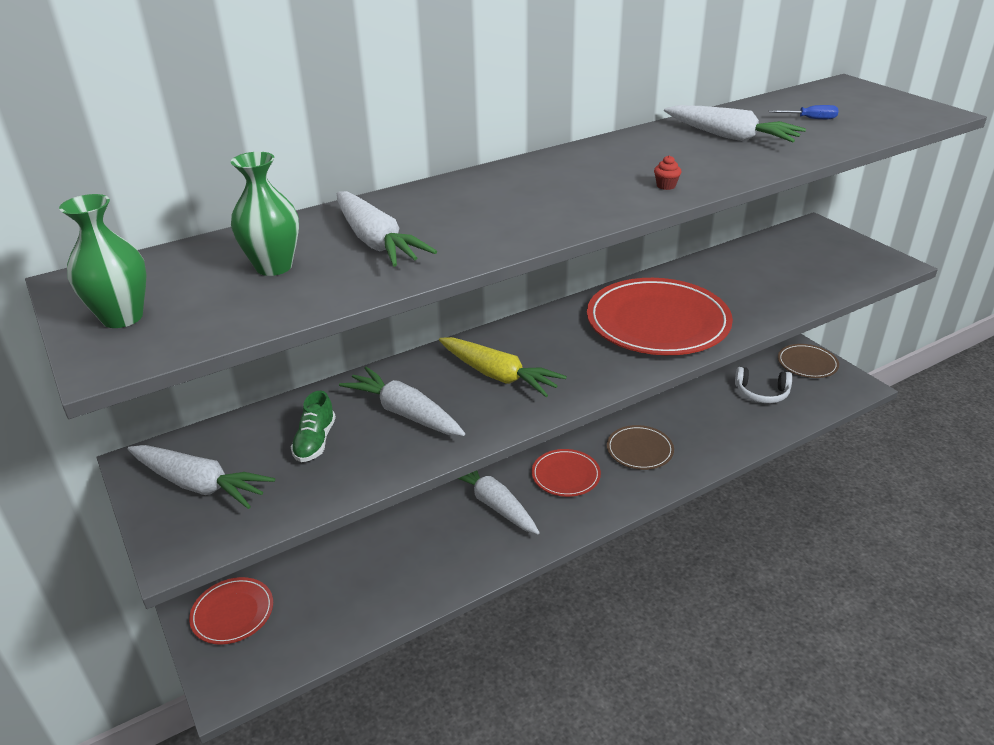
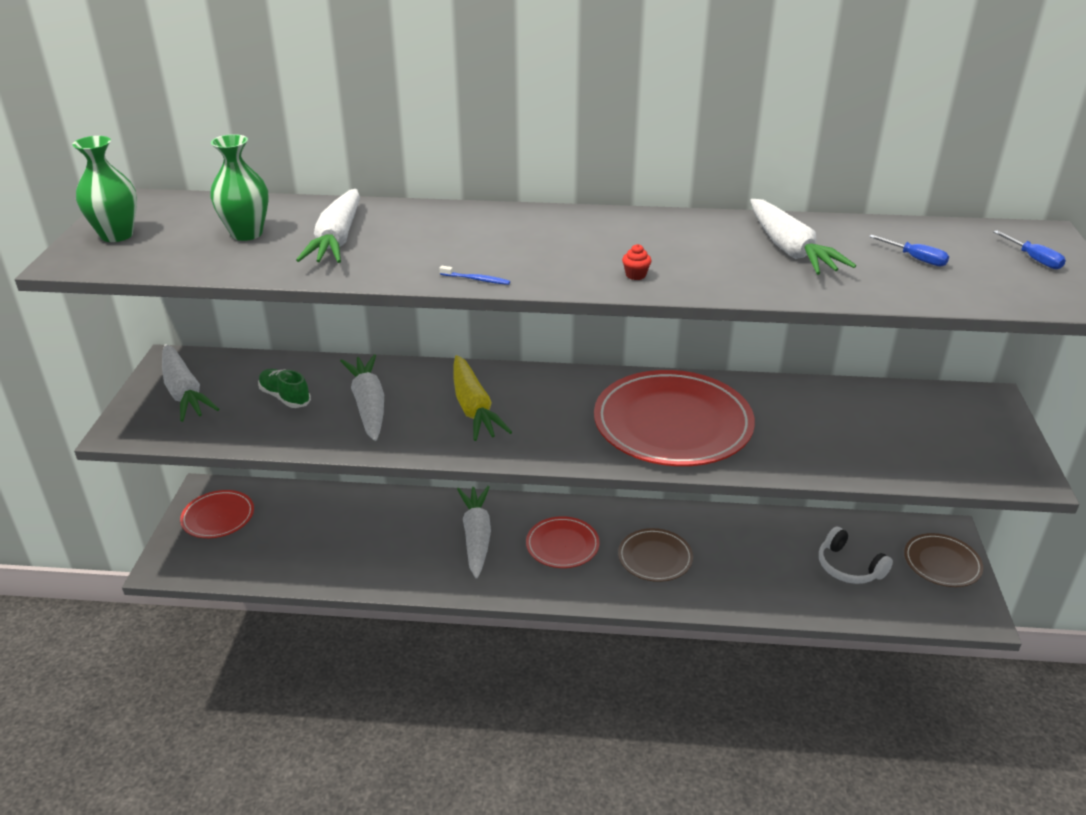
camera: 35 degrees right, 0 degrees up
green shoe [291,390,336,462] -> green shoe turned 90 degrees clockwise [258,369,311,408]
none -> blue toothbrush [439,266,510,285]
none -> blue screwdriver [994,231,1066,269]

